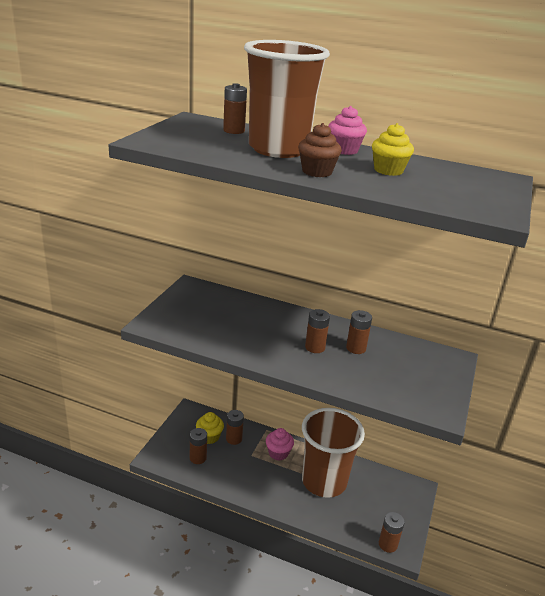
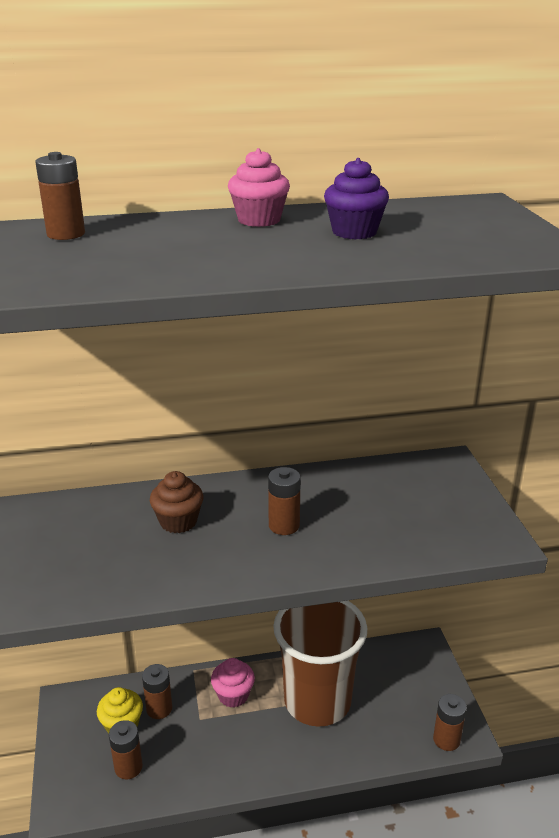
camera: 30 degrees left, 0 degrees up
brown cup [244,40,330,158] -> none
brown cupcake [298,123,342,177] -> brown cupcake moved to [150,471,203,533]
brown battery [346,310,372,354] -> none
yellow cupcake [372,123,414,176] -> purple cupcake [324,158,389,240]

